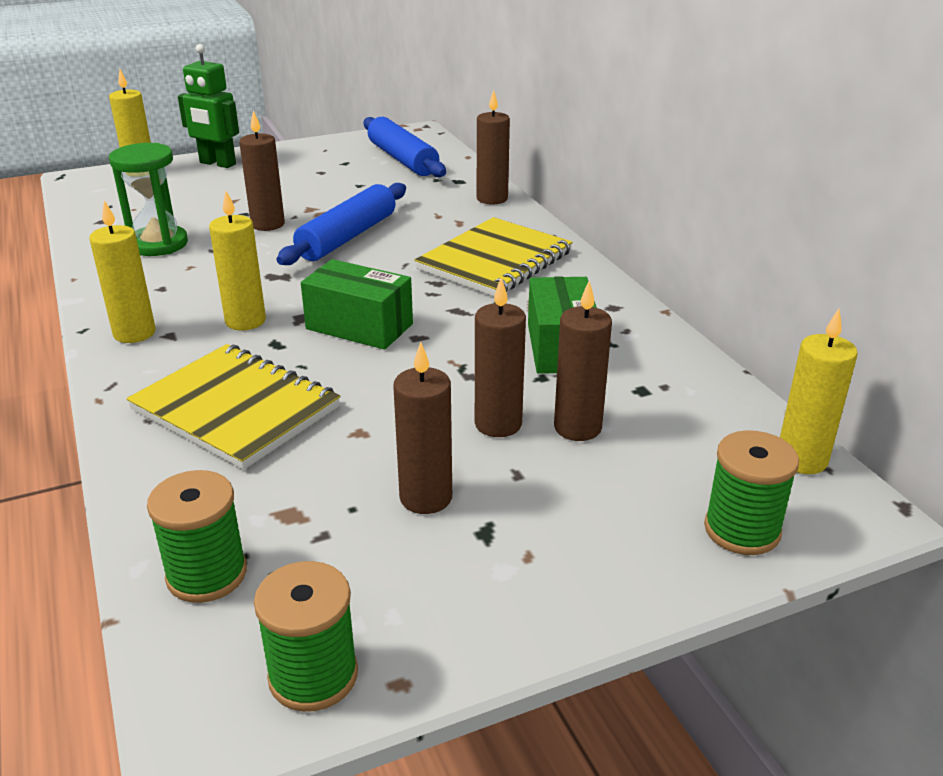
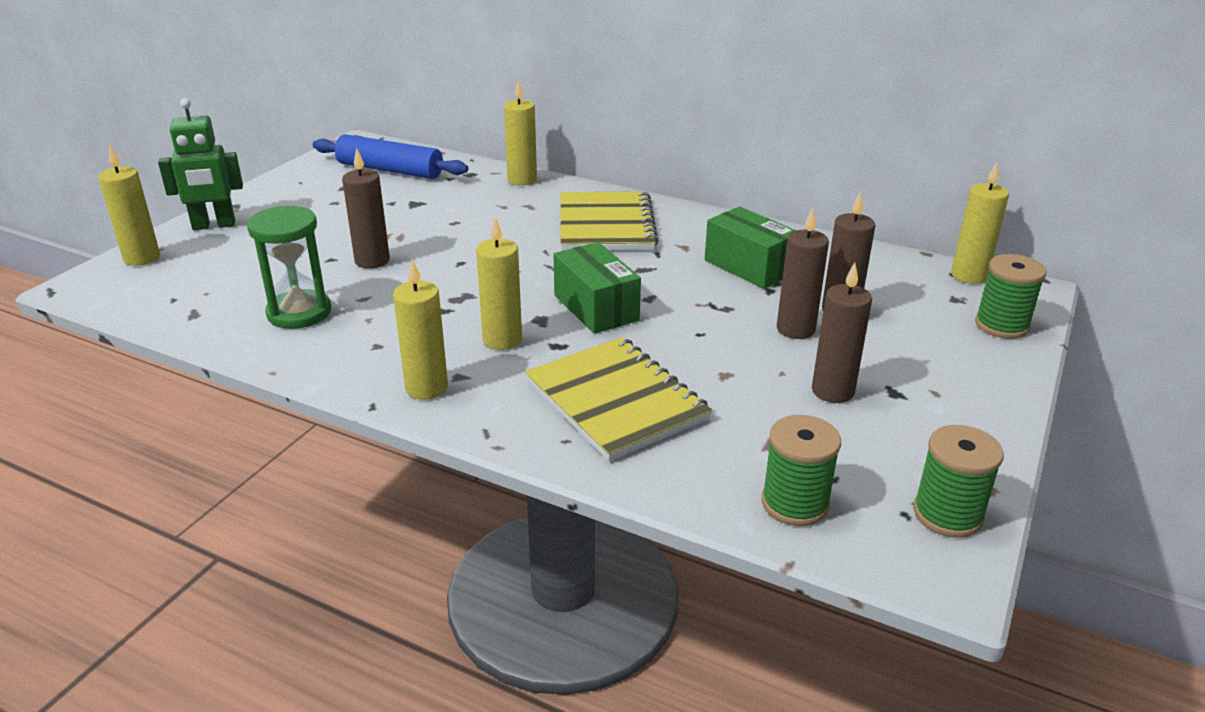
camera: 40 degrees left, 0 degrees up
yellow notebook [126,344,341,470] -> yellow notebook turned 60 degrees clockwise [525,337,712,461]
blue rolling pin [277,183,406,265] -> none
green box [301,259,413,350] -> green box turned 75 degrees clockwise [553,242,641,334]
brown candle [477,90,510,205] -> yellow candle [504,81,537,186]

